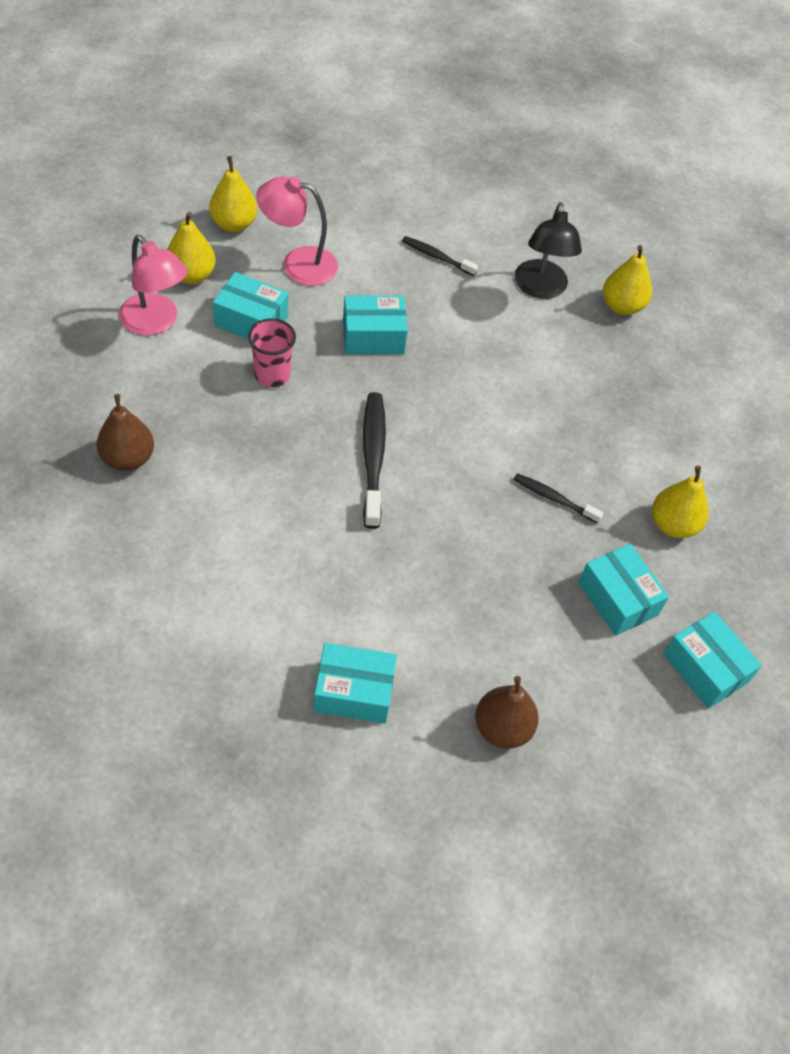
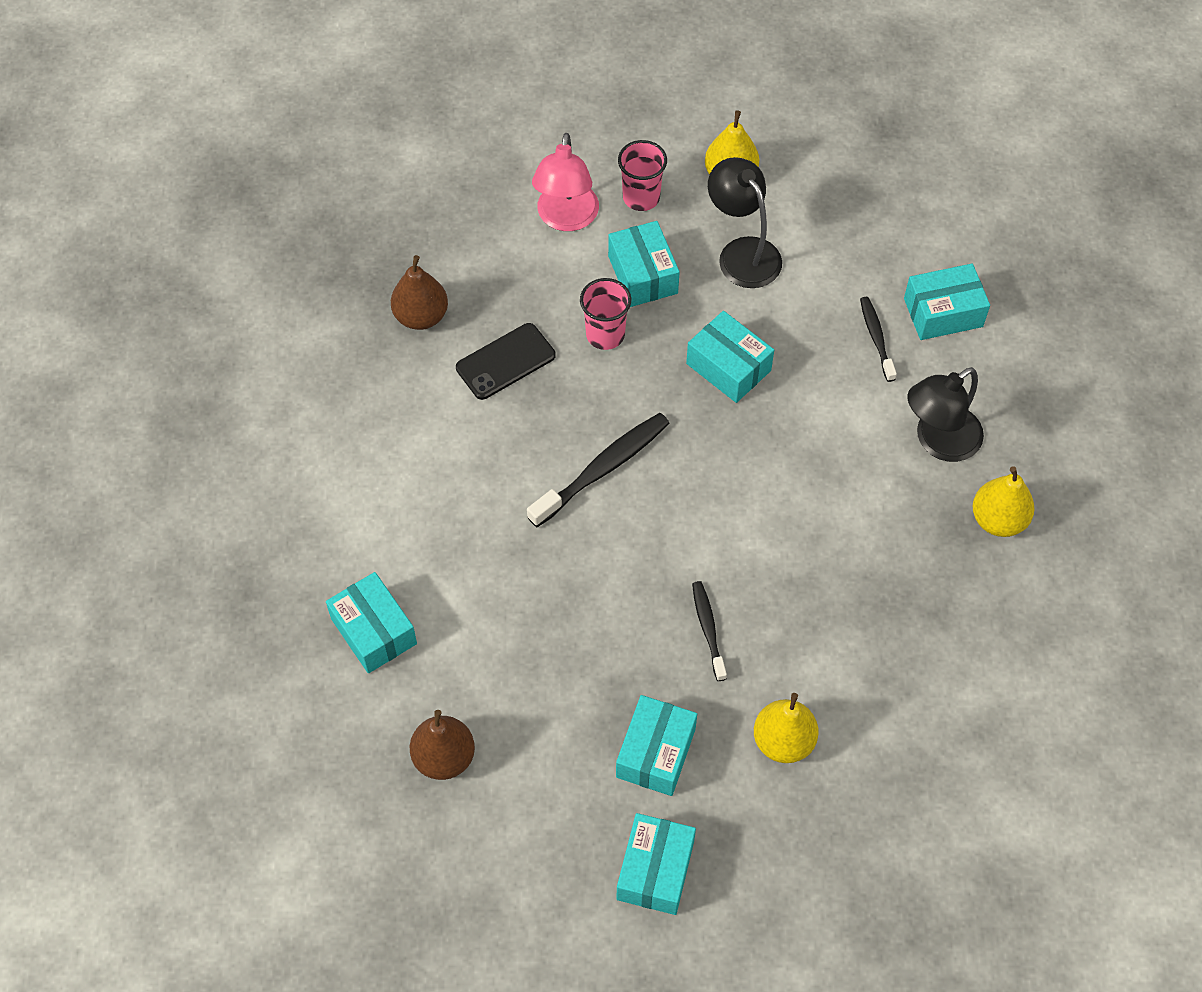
camera: 55 degrees right, 5 degrees up
yellow pear [167,212,216,284] -> pink cup [618,140,667,211]
pink lamp [256,176,338,286] -> black lamp [708,157,782,288]
none -> black phone [456,323,556,400]
none -> turquoise box [904,264,990,340]

